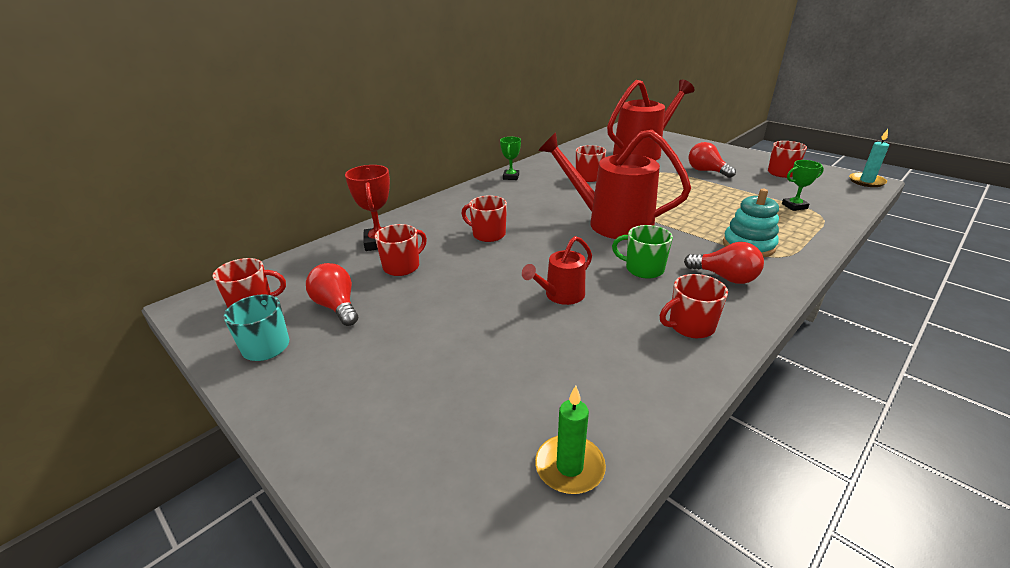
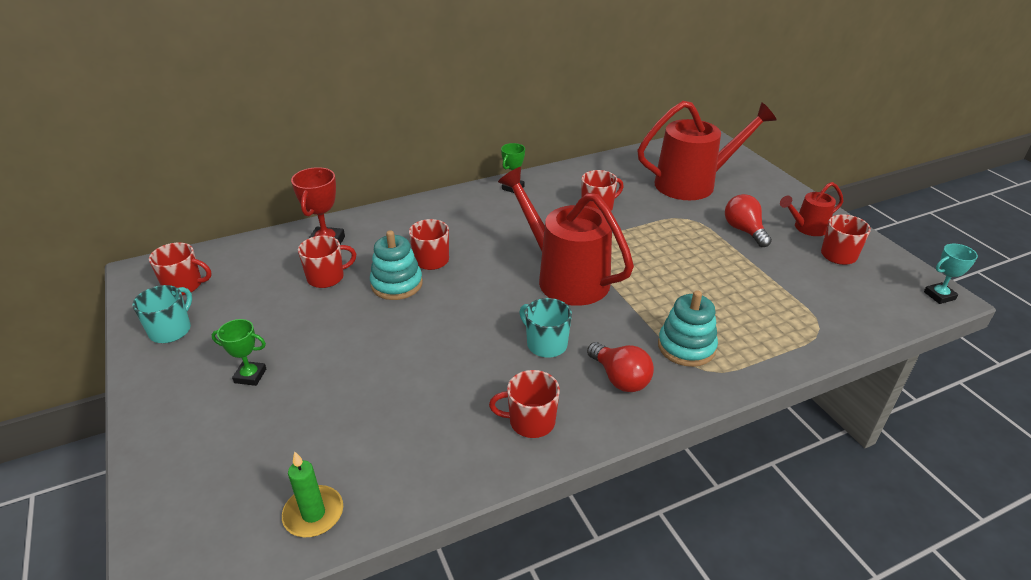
camera: 20 degrees right, 5 degrees up
red light bulb [306,263,358,326] -> none
red watering can [522,236,592,305] -> red watering can moved to [780,182,843,236]
green mug [612,225,673,279] -> turquoise mug [519,298,572,358]
green trophy [782,160,824,211] -> green trophy moved to [211,319,266,386]
turquoise candle [849,129,889,187] -> turquoise trophy [924,244,978,304]
none -> turquoise stacking toy [370,230,423,300]

